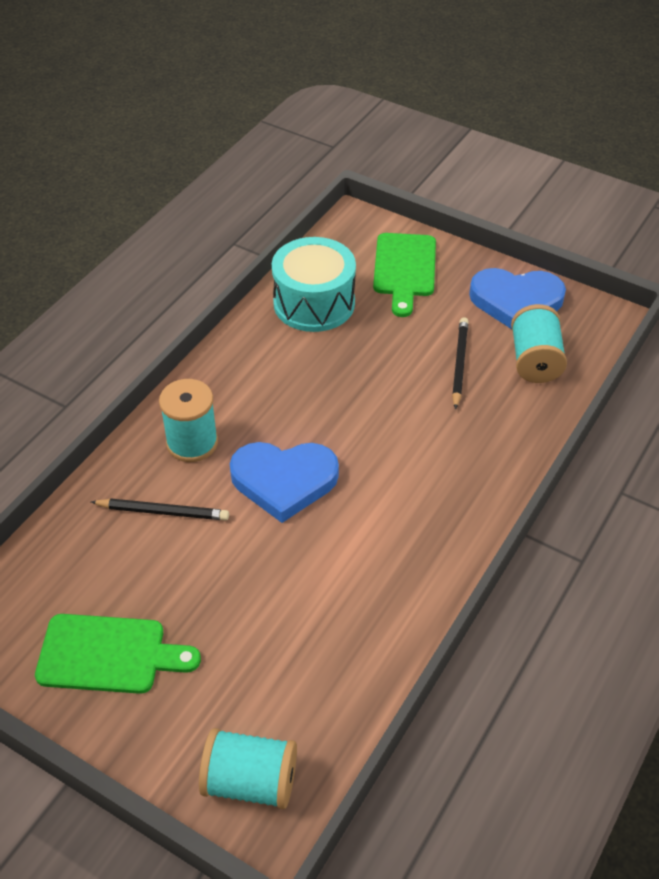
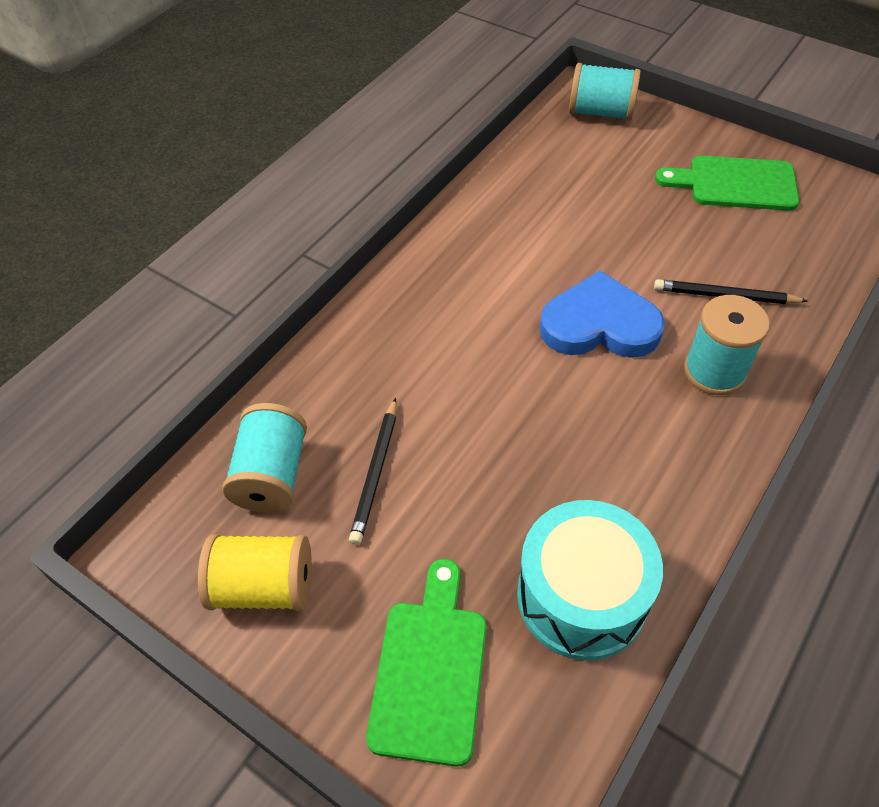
camera: 175 degrees left, 5 degrees up
blue heart [469,268,566,329] -> yellow spool [198,534,312,611]

